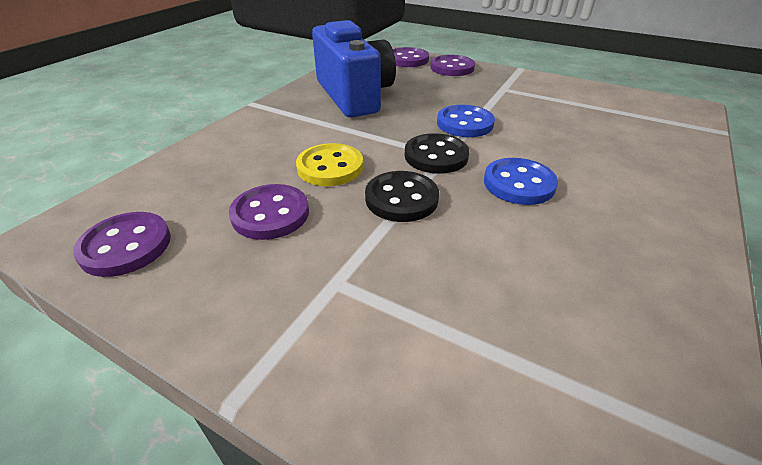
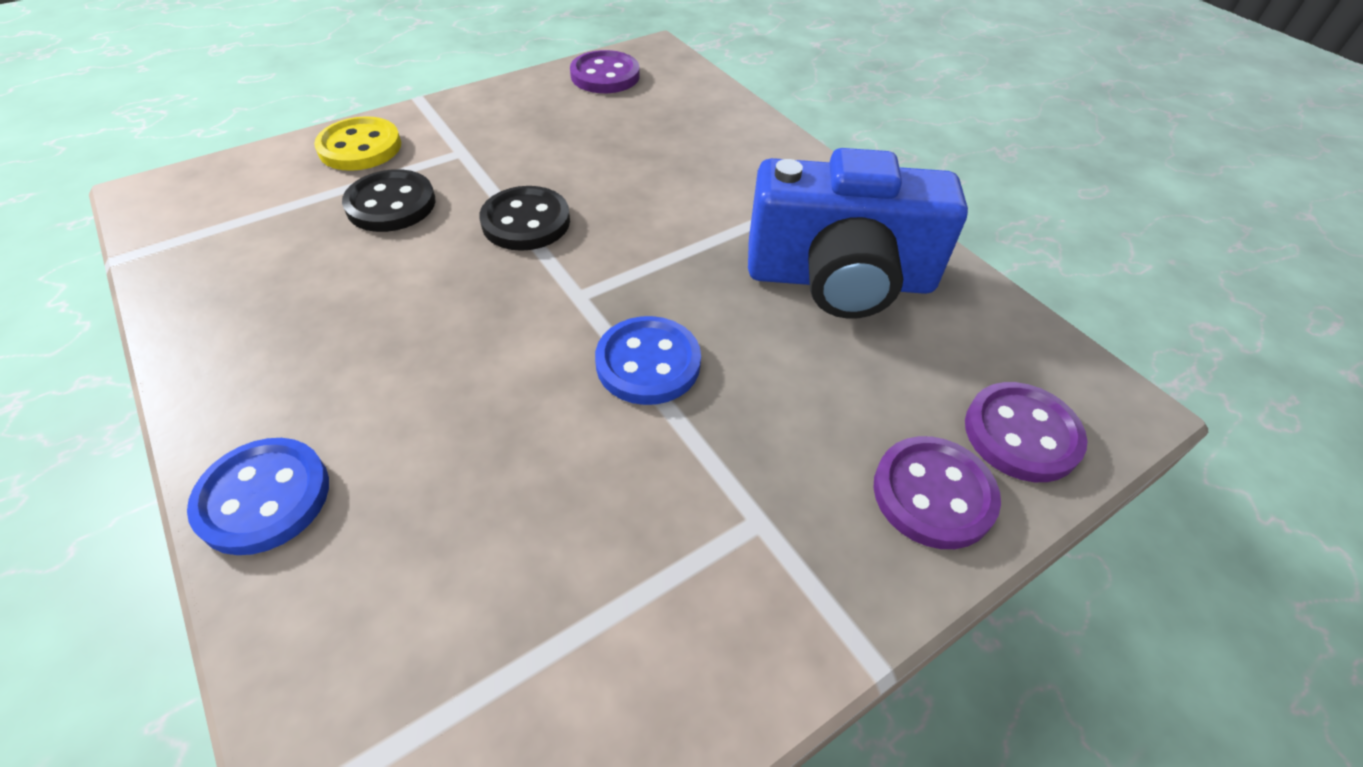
camera: 115 degrees right, 10 degrees up
purple button [229,184,309,240] -> none
yellow button [296,143,363,186] -> yellow button moved to [314,116,401,171]
black button [405,133,469,174] -> black button moved to [342,169,436,232]
blue button [484,158,558,205] -> blue button moved to [187,438,329,555]

